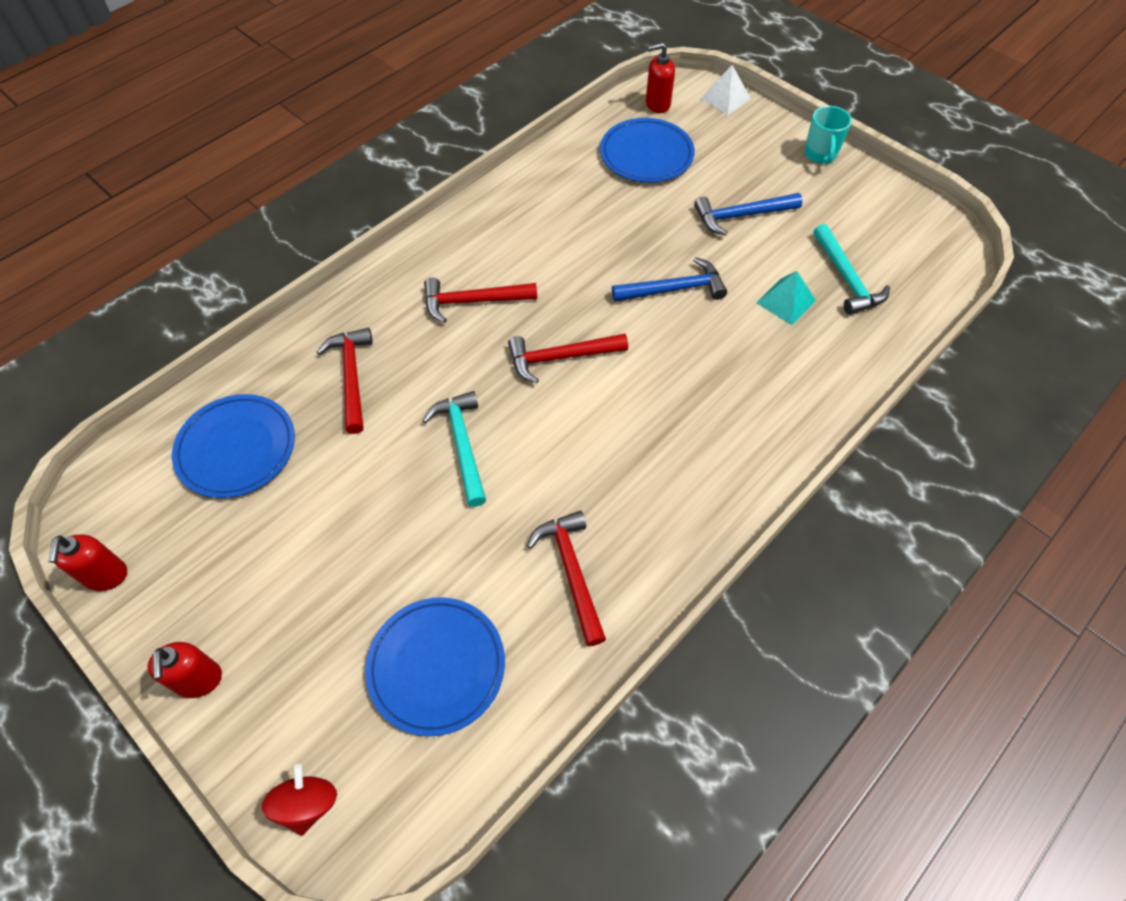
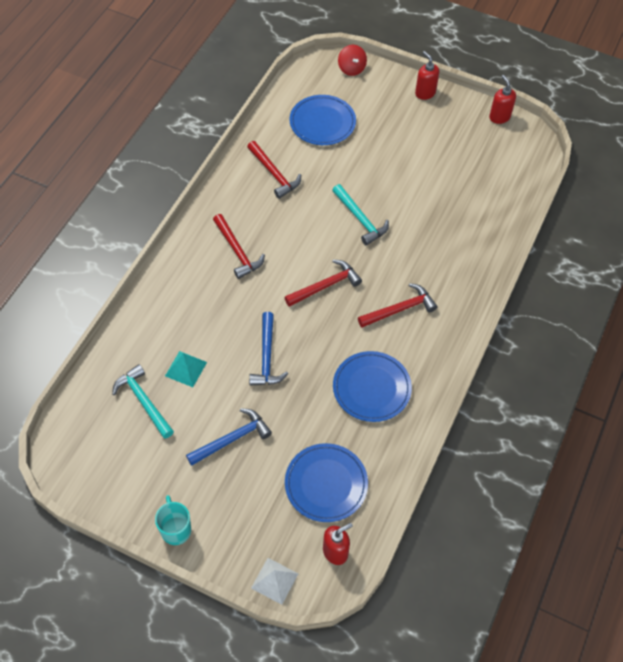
camera: 160 degrees right, 0 degrees up
blue plate [172,394,295,498] -> blue plate moved to [333,351,412,422]
red hammer [317,328,373,434] -> red hammer moved to [213,214,265,279]
blue hammer [612,257,727,302] -> blue hammer turned 60 degrees counterclockwise [249,312,288,386]

